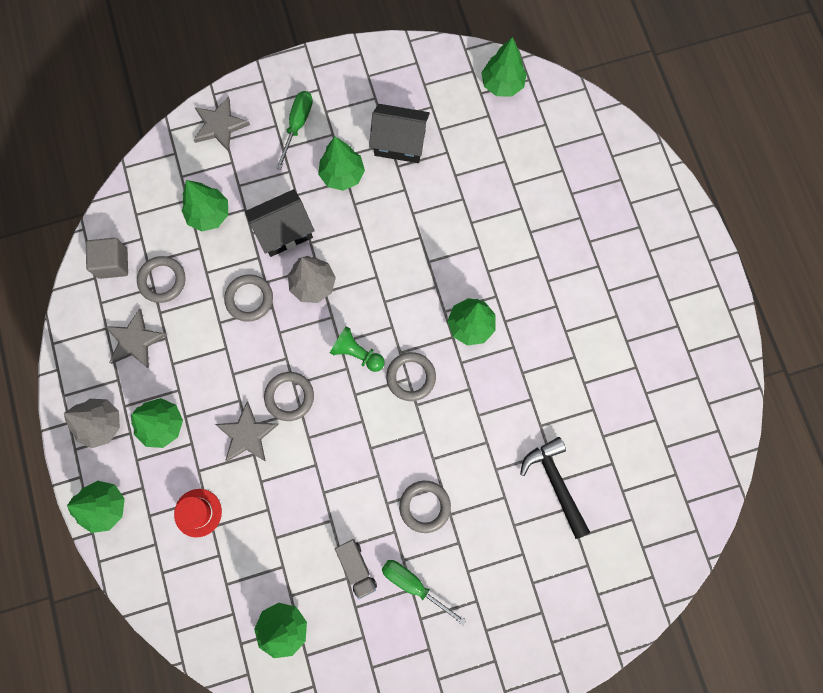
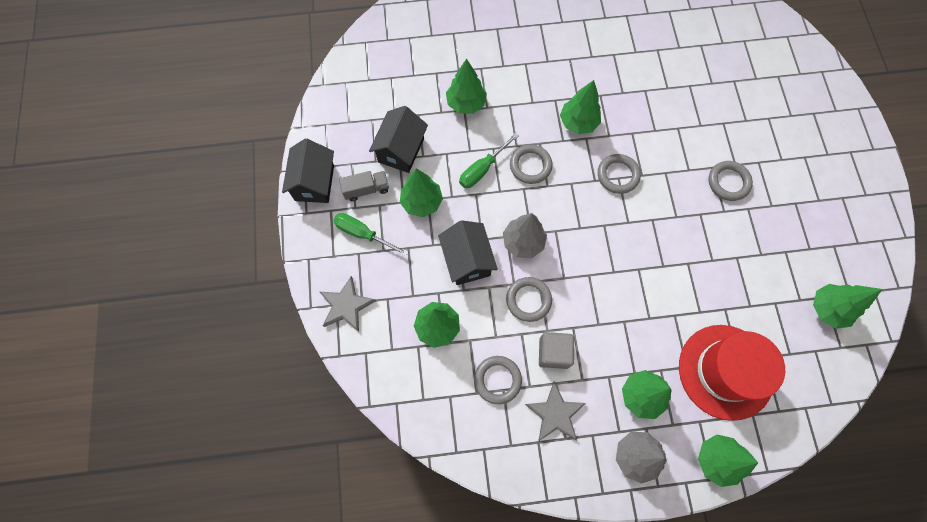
camera: 80 degrees left, 5 degrees down
grey cube [86,238,128,279] -> grey cube moved to [539,332,574,369]
red hat [174,489,222,537] -> red hat [679,325,785,421], size x2.16
grey star [215,402,279,462] -> none
grey ring [264,372,314,421] -> grey ring moved to [510,144,552,184]
green pawn [330,326,384,372] -> none
grey truck [335,539,377,599] -> grey truck moved to [339,171,389,201]
green screwdriver [382,560,467,625] -> green screwdriver moved to [459,133,519,188]
green tree [481,37,527,97] -> green tree moved to [446,59,487,114]
black hammer [520,437,590,539] -> none
none -> black house [282,138,334,203]

